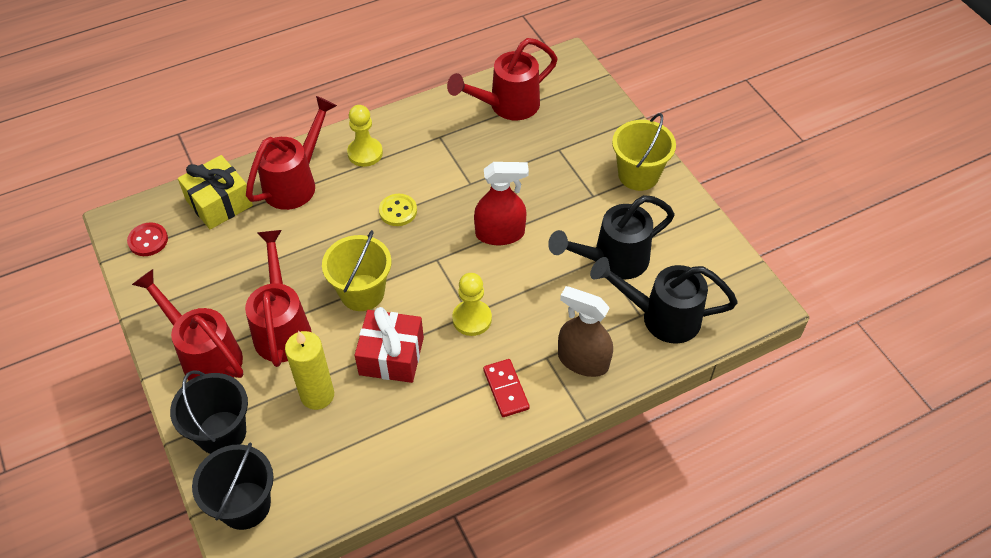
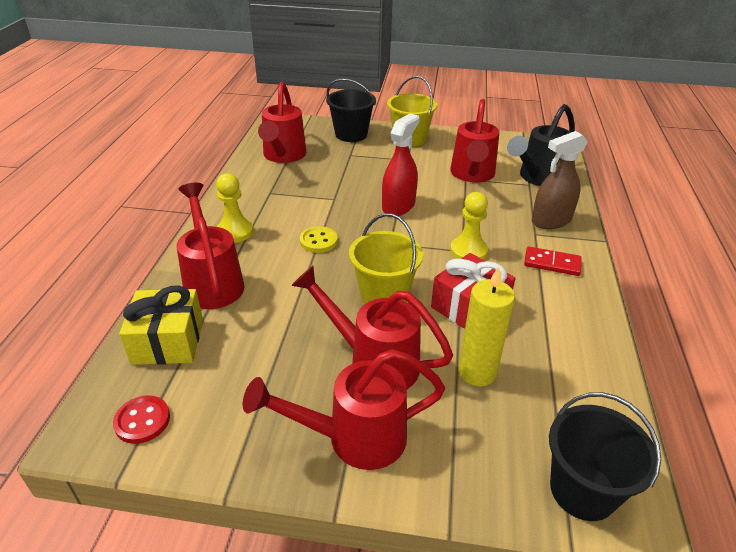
camera: 55 degrees left, 15 degrees down
black bucket [170,370,248,454] -> black bucket moved to [326,78,376,142]
black watering can [548,195,675,280] -> red watering can [450,99,500,183]

